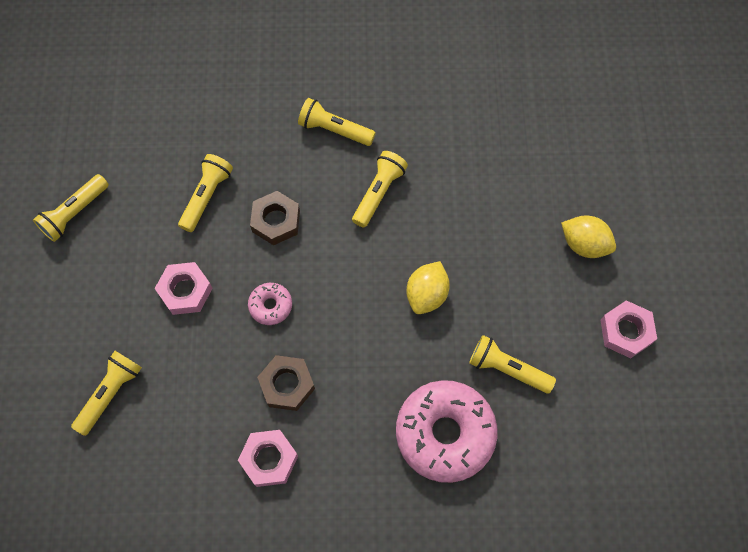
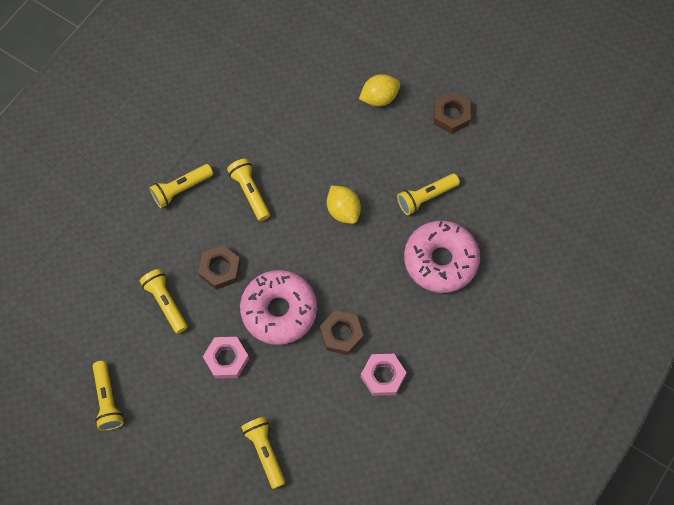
camera: 55 degrees left, 0 degrees up
pink donut [248,283,292,325] -> pink donut [240,270,317,345], size x2.15
pink nut [600,300,657,358] -> brown nut [434,92,471,134]

